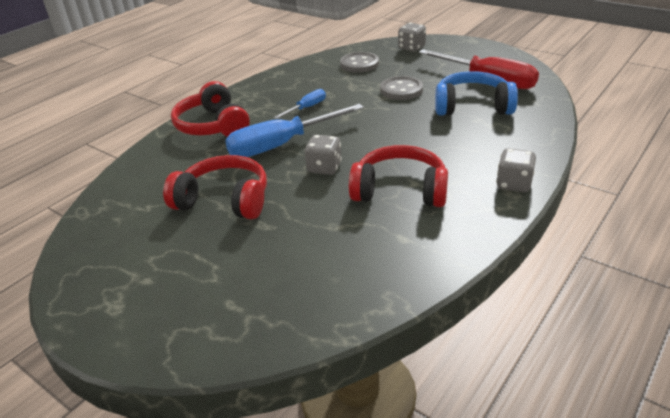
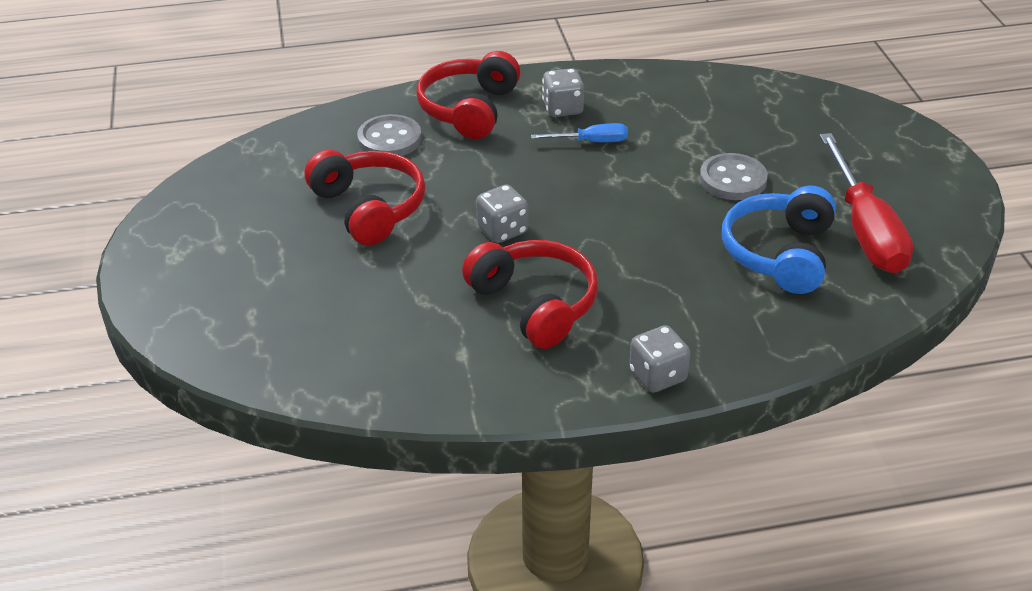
camera: 40 degrees right, 5 degrees up
blue screwdriver [225,104,364,157] -> none
grey button [340,52,379,73] -> grey button moved to [357,114,422,156]
grey dice [398,23,426,52] -> grey dice moved to [542,68,584,117]
blue headphones [435,71,518,116] -> blue headphones turned 120 degrees counterclockwise [722,186,836,294]

